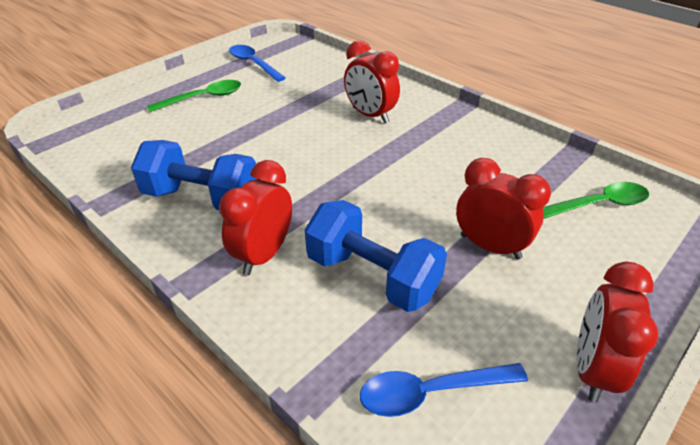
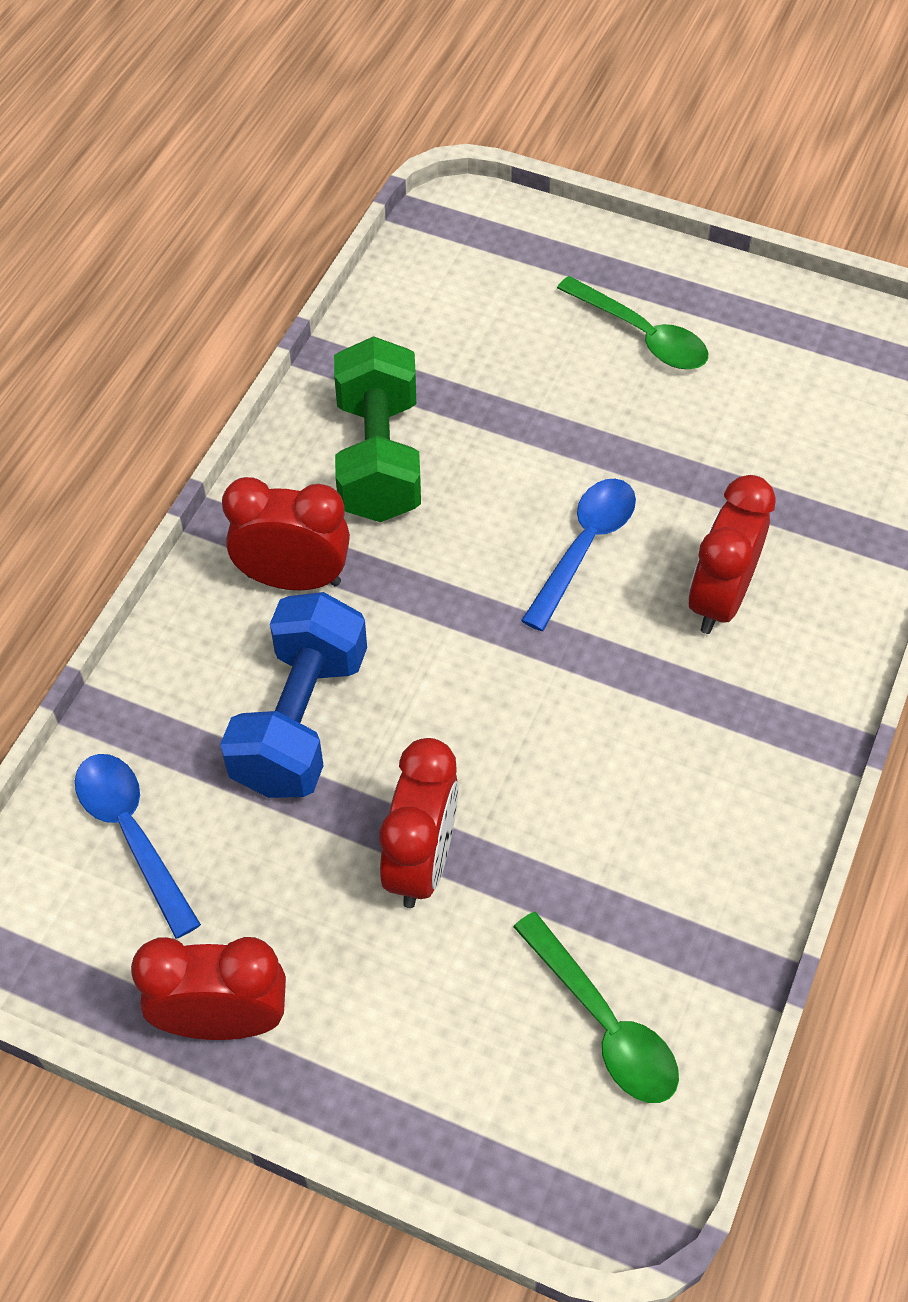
camera: 70 degrees right, 15 degrees up
blue dumbbell [131,140,257,210] -> green dumbbell [334,336,421,522]
blue spoon [229,45,286,82] -> blue spoon moved to [521,479,636,631]

